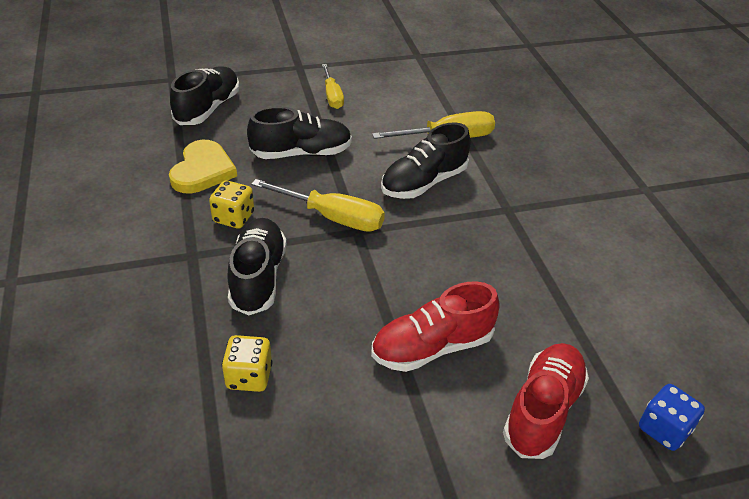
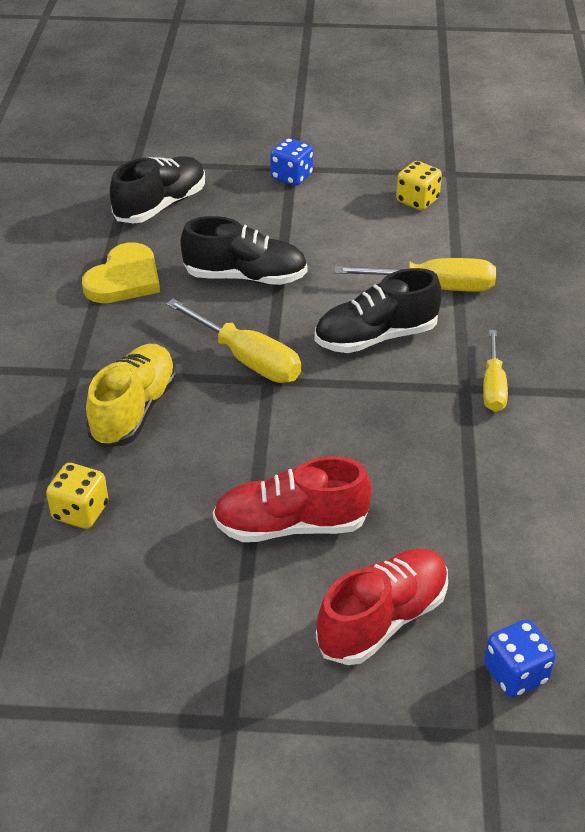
camera: 20 degrees right, 0 degrees up
yellow dice [209,180,254,229] -> yellow dice moved to [396,161,442,210]
black shoe [227,218,287,315] -> yellow shoe [86,344,177,448]
yellow screwdriver [322,64,344,109] -> yellow screwdriver moved to [483,330,508,412]
none -> blue dice [270,138,313,186]

